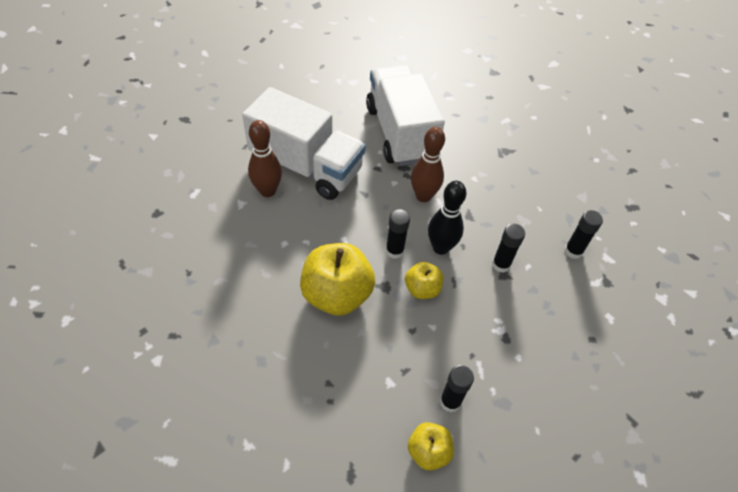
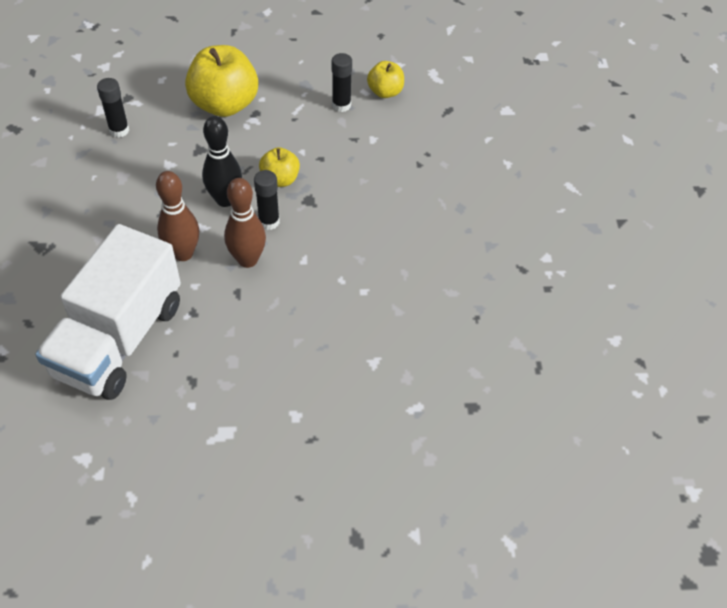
camera: 140 degrees left, 0 degrees up
white truck [242,87,366,200] -> none
brown bowling pin [248,120,282,197] -> brown bowling pin moved to [224,178,266,268]
yellow apple [300,243,375,316] -> yellow apple moved to [185,45,258,117]
black glue stick [492,224,525,273] -> none

